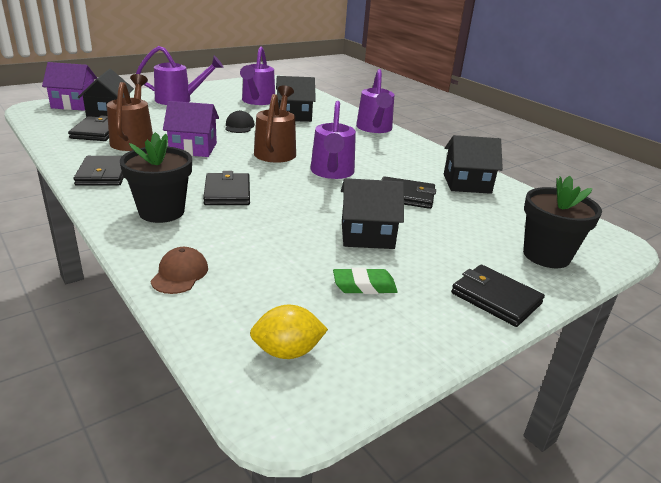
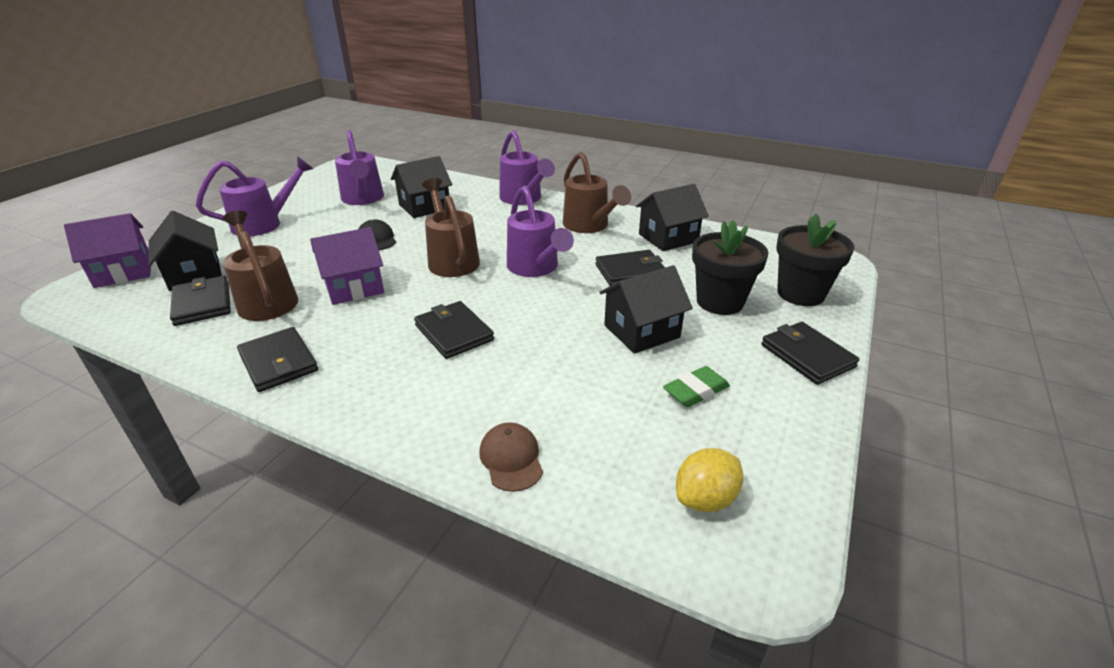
camera: 25 degrees left, 5 degrees up
black flower pot [120,132,192,223] -> black flower pot moved to [692,220,768,315]
black wallet [451,265,545,327] -> black wallet turned 45 degrees clockwise [761,322,860,385]
none -> brown watering can [563,152,631,233]

